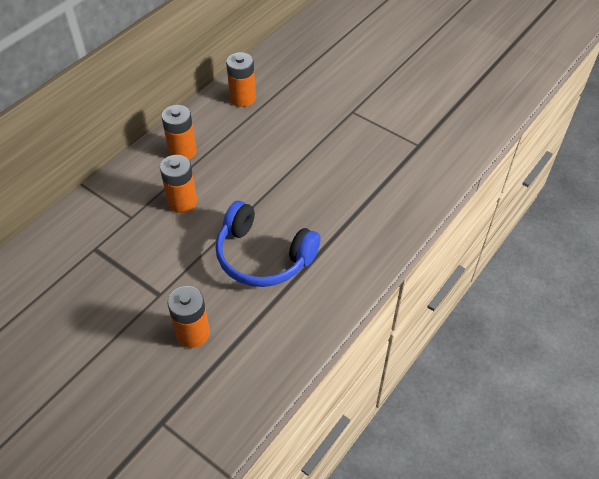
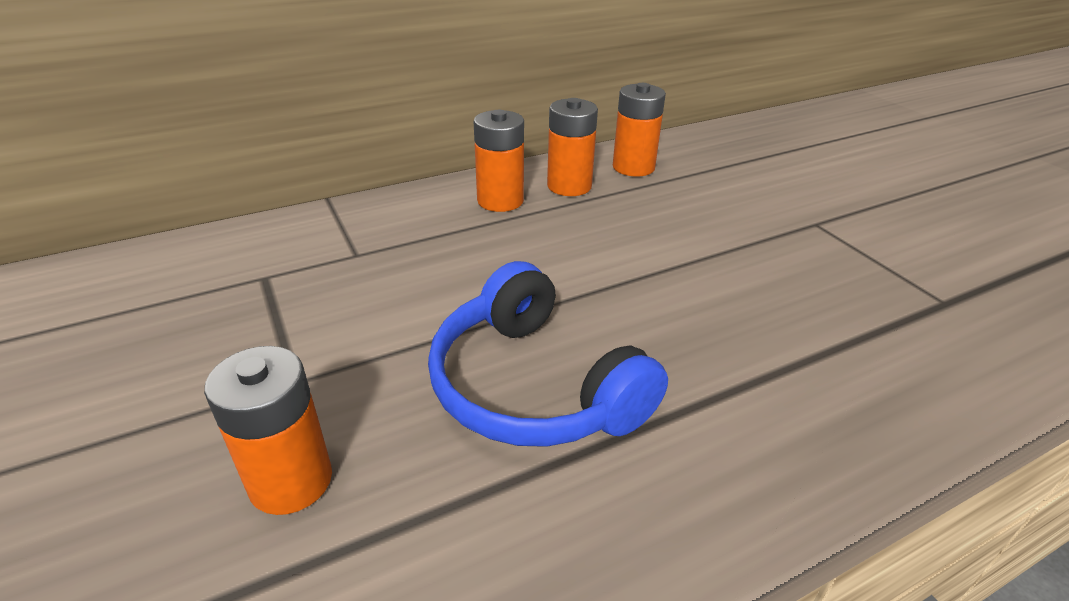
camera: 25 degrees right, 15 degrees down
orange battery [160,155,197,213] -> orange battery moved to [547,98,598,196]

